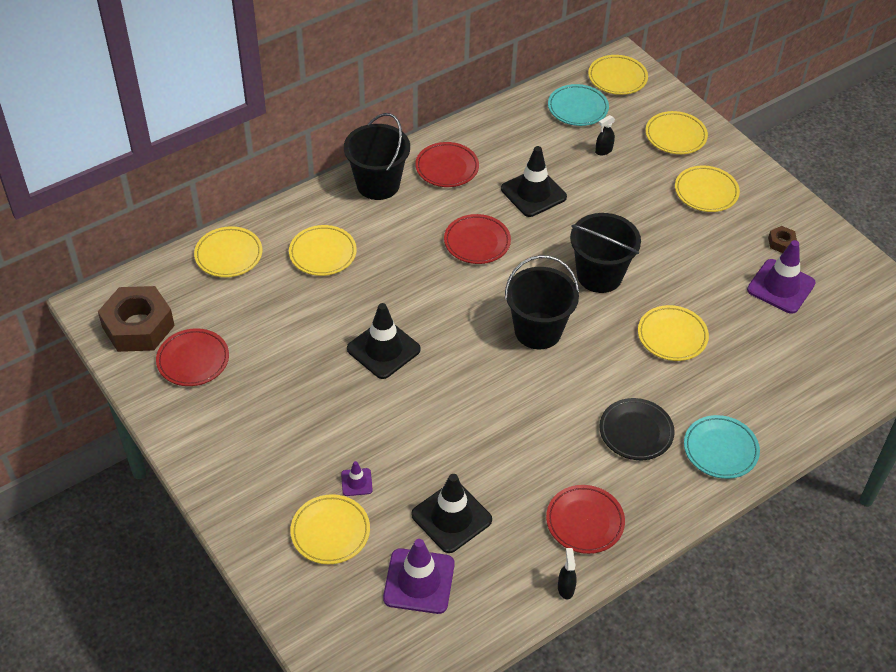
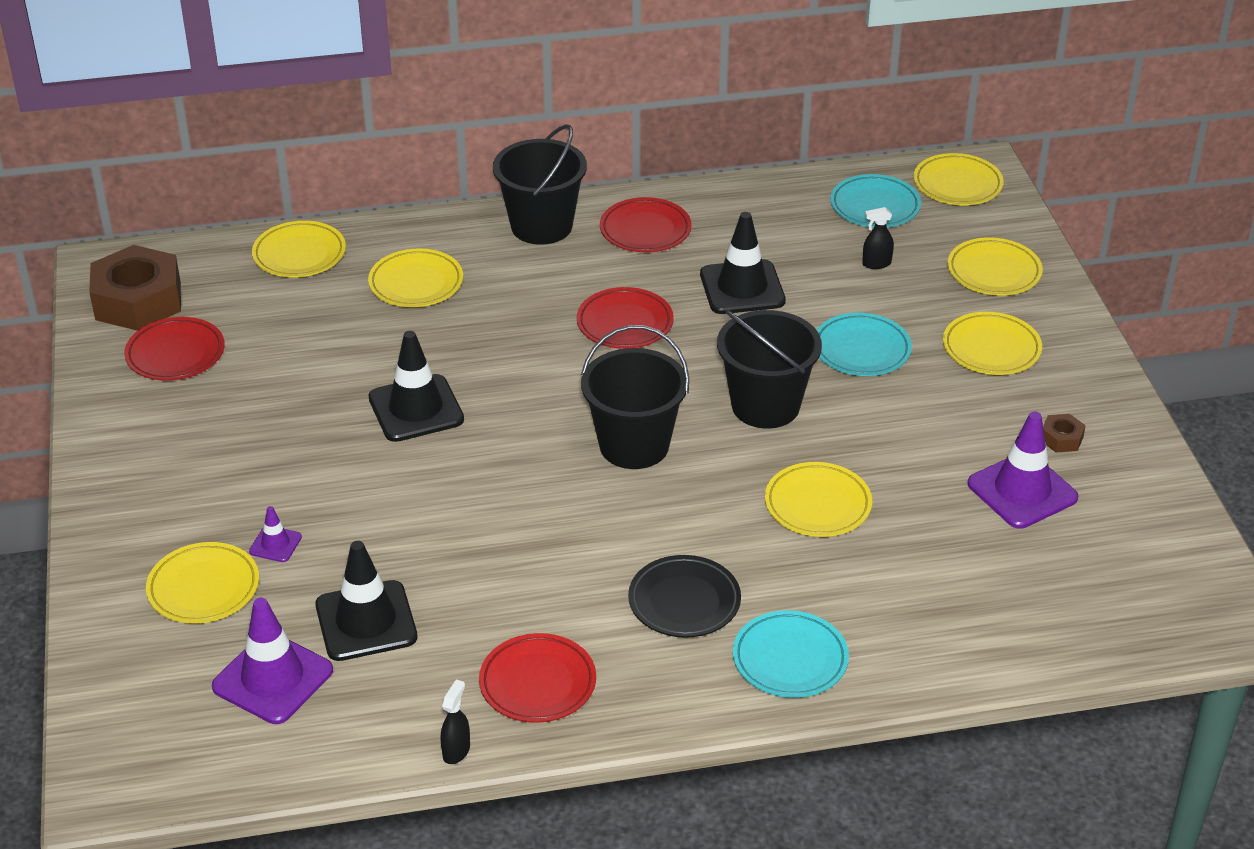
camera: 25 degrees right, 10 degrees down
none -> turquoise plate [817,313,912,376]

